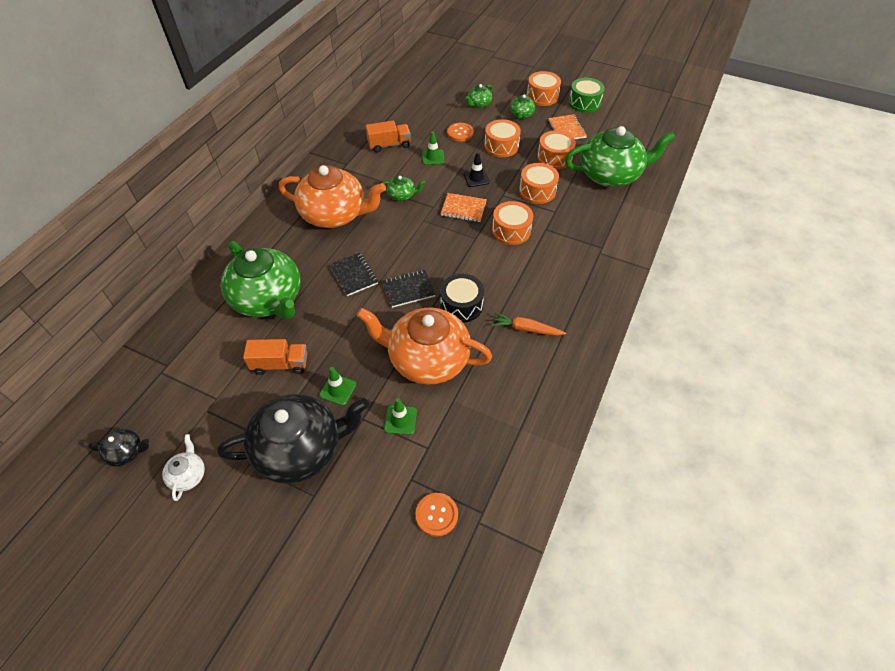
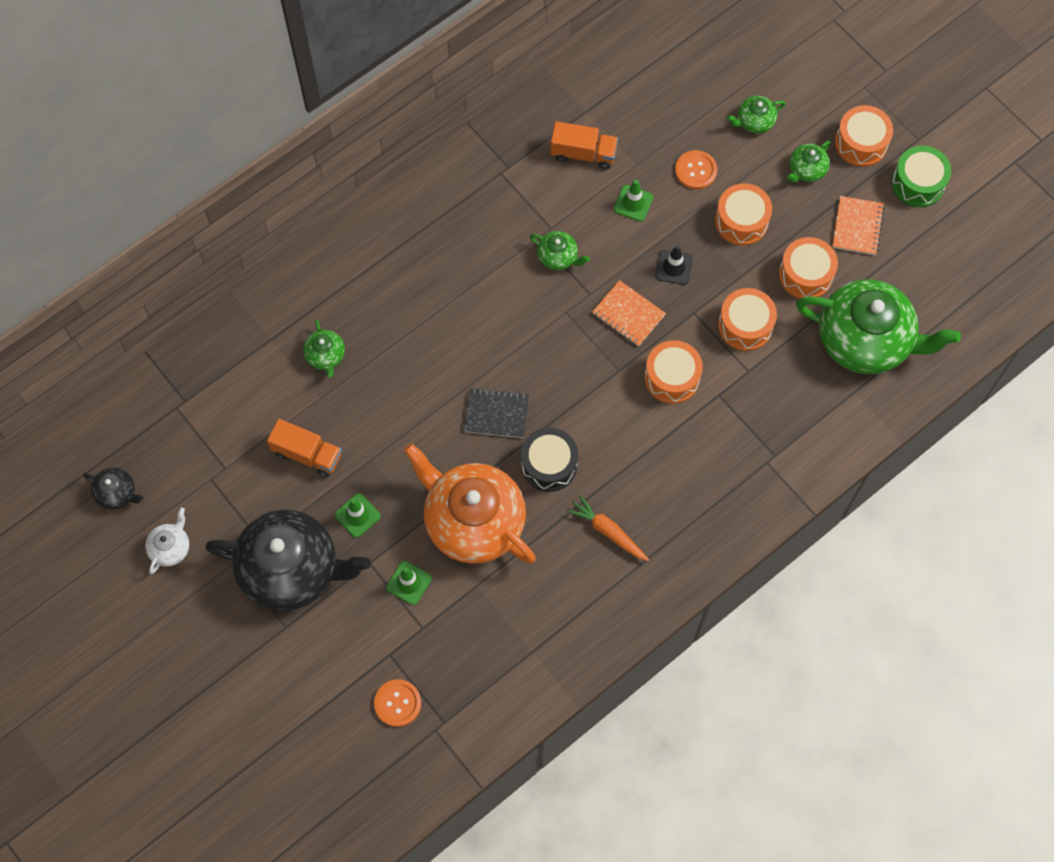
camera: 25 degrees right, 15 degrees up
green teapot [221,241,300,319] -> green teapot [303,320,345,378], size x0.43
orange teapot [279,165,386,228] -> none
black notebook [329,253,378,296] -> none

